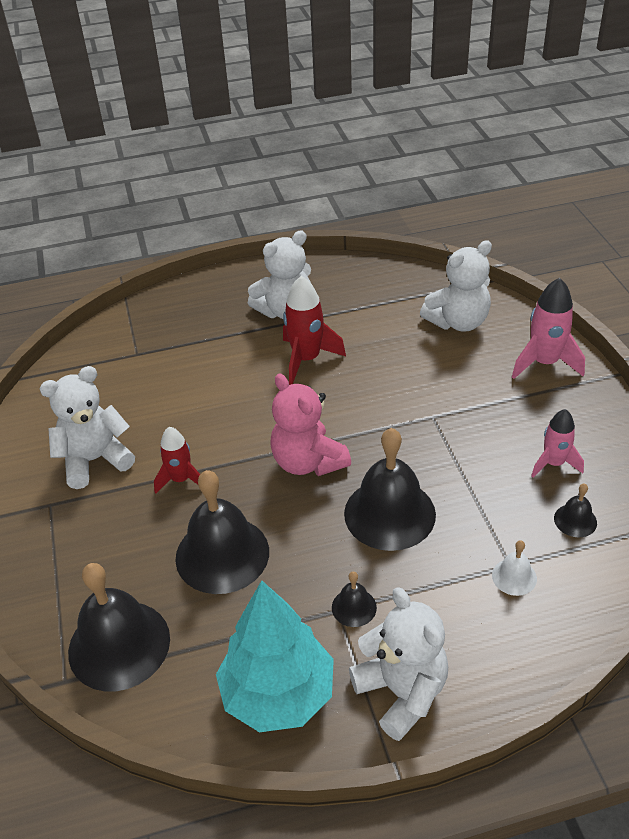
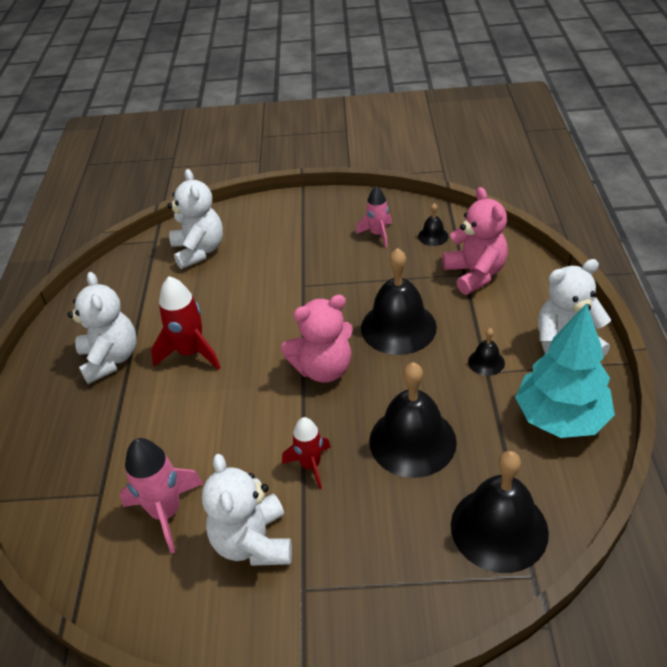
camera: 75 degrees left, 0 degrees up
white bell [492,540,537,596] -> pink teddy bear [442,187,508,295]
pink rocket [512,278,585,379] -> pink rocket moved to [120,438,203,554]

